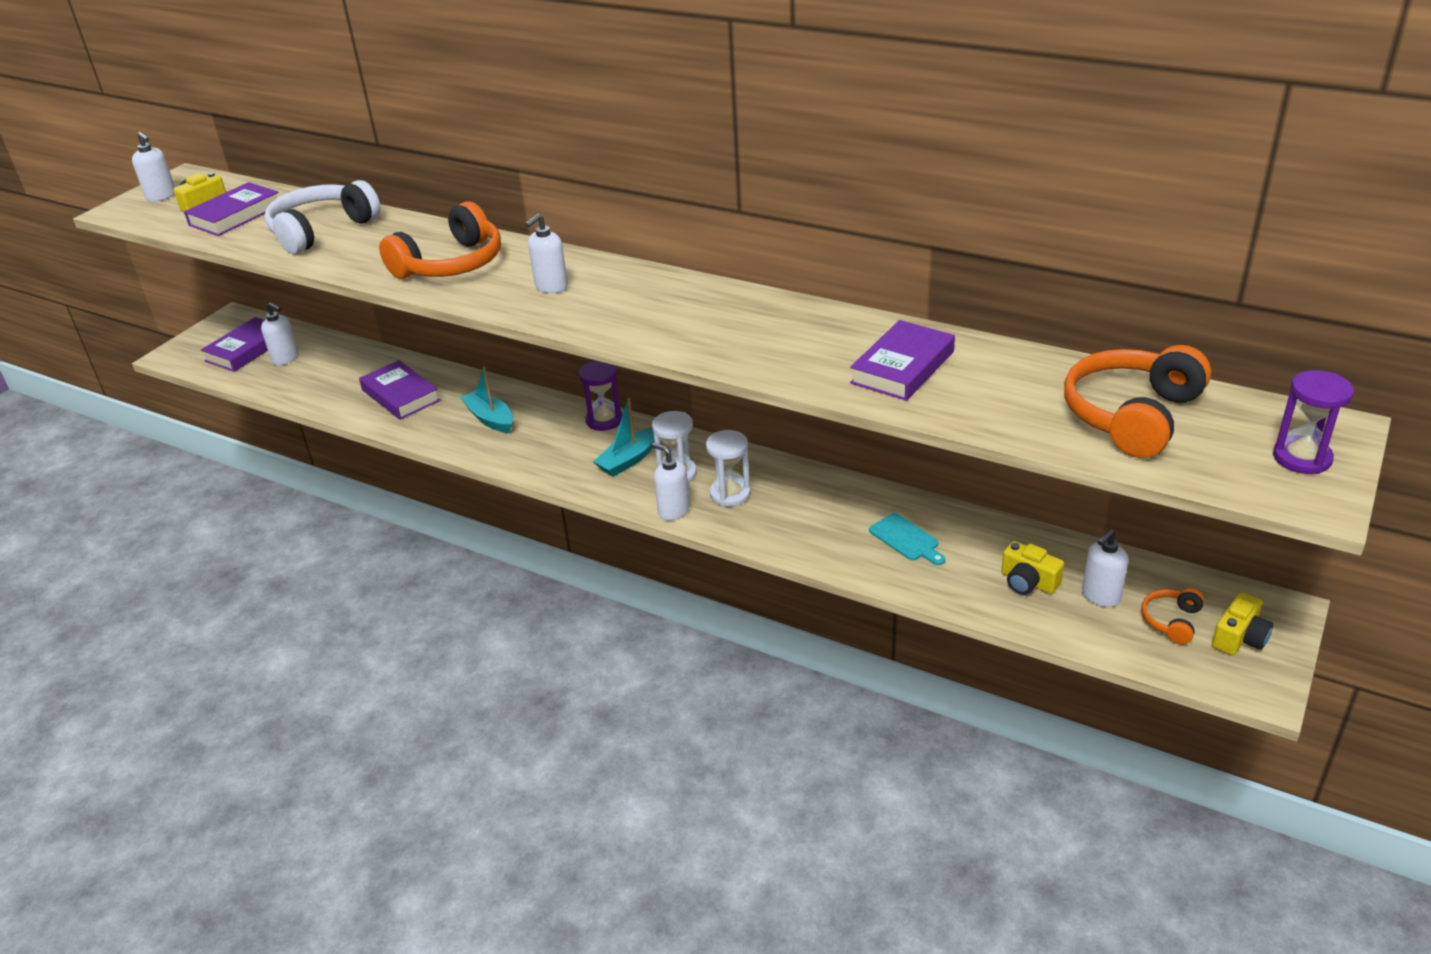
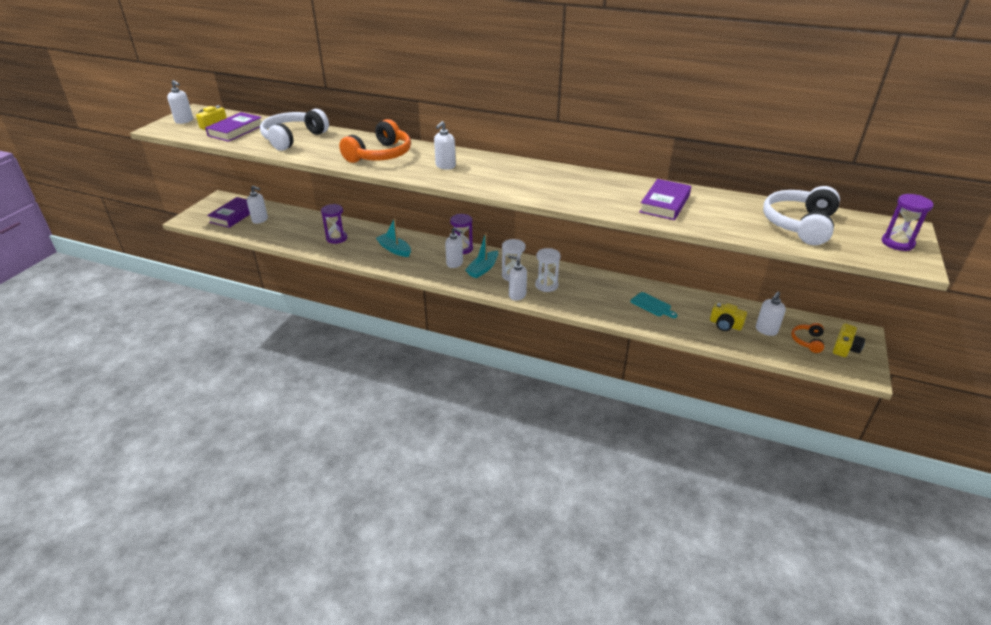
camera: 10 degrees left, 0 degrees up
purple book [359,360,440,420] -> purple hourglass [321,204,347,244]
orange headphones [1064,345,1211,458] -> white headphones [763,186,840,245]
none -> white soap dispenser [445,227,463,268]

